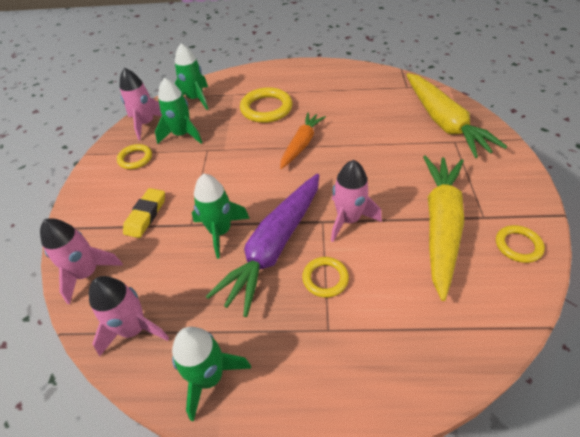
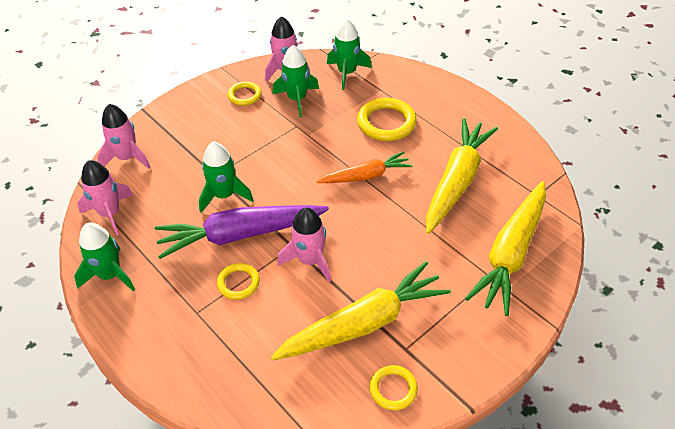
camera: 45 degrees right, 0 degrees up
yellow eraser [123,188,165,238] -> none
none -> yellow carrot [426,118,498,234]

